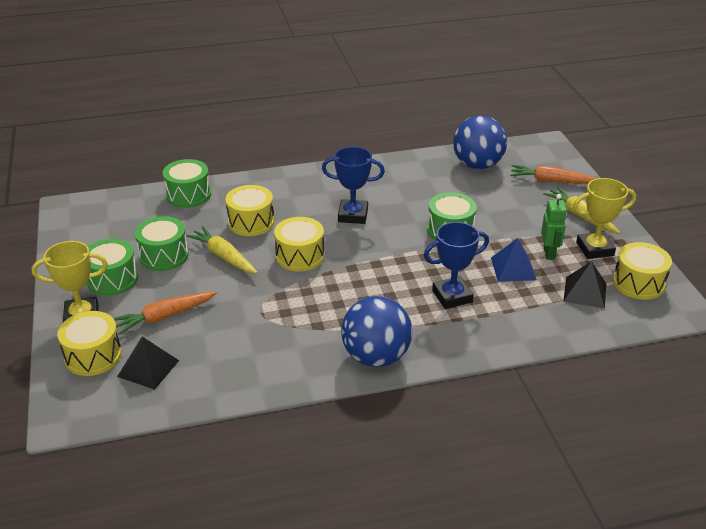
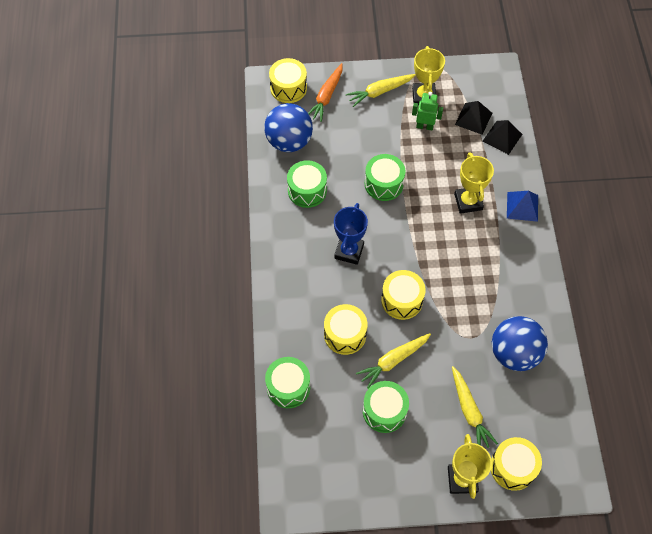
camera: 80 degrees left, 25 degrees up
green drum [87,239,138,296] -> green drum moved to [287,160,327,208]
orange carrot [113,291,217,334] -> yellow carrot [452,366,498,448]
black pyramid [117,337,179,390] -> black pyramid moved to [483,120,522,155]
blue ball [341,296,412,367] -> blue ball moved to [492,316,548,371]
blue trophy [424,222,489,309] -> yellow trophy [454,152,494,214]
blue pyramid [491,238,537,282] -> blue pyramid moved to [507,191,538,222]
yellow drum [613,242,672,300] -> yellow drum moved to [269,58,307,103]

